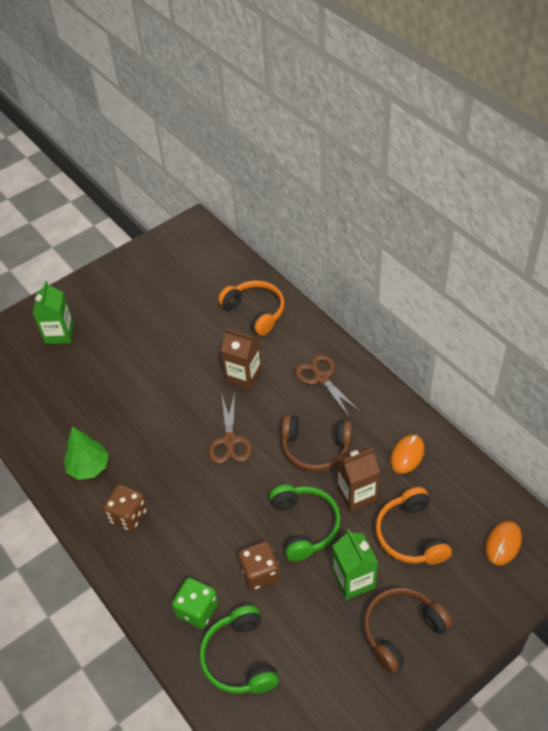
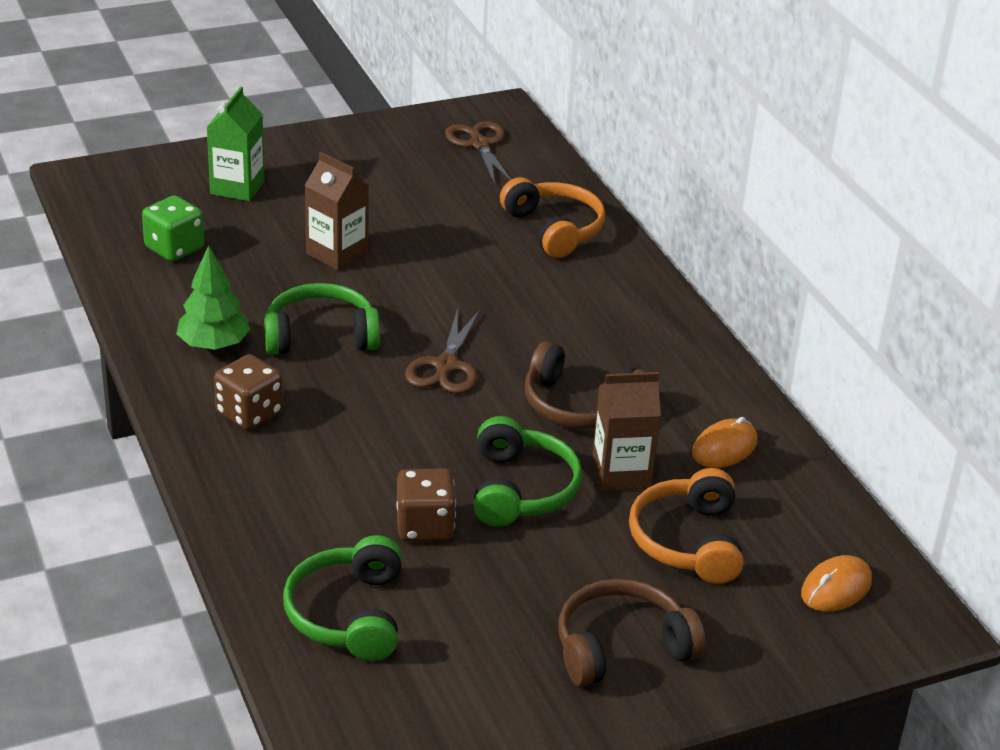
camera: 10 degrees right, 15 degrees down
green dice [172,578,218,629] -> green dice moved to [142,195,204,261]
brown carton [221,329,262,390] -> brown carton moved to [304,152,369,270]
brown scissors [295,354,361,418] -> brown scissors moved to [445,121,511,185]
green carton [333,529,378,600] -> none
none -> green headphones [264,283,380,355]

